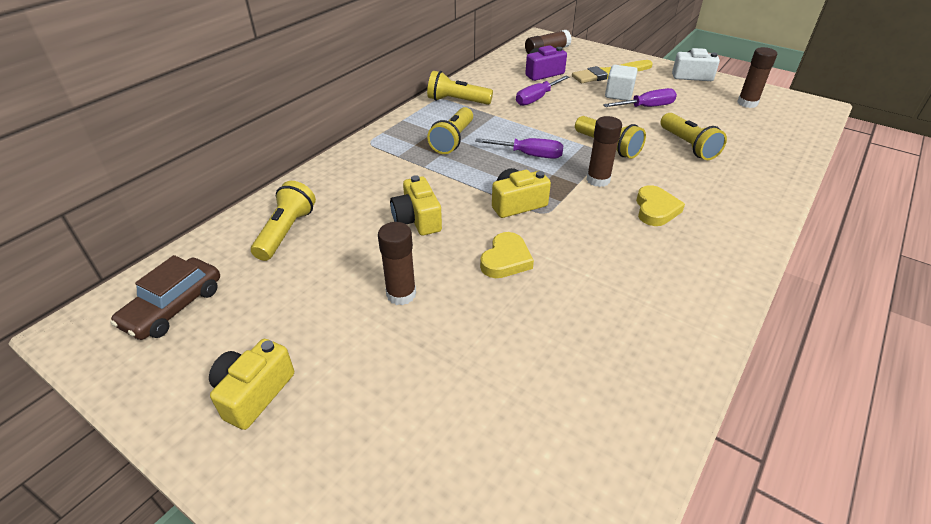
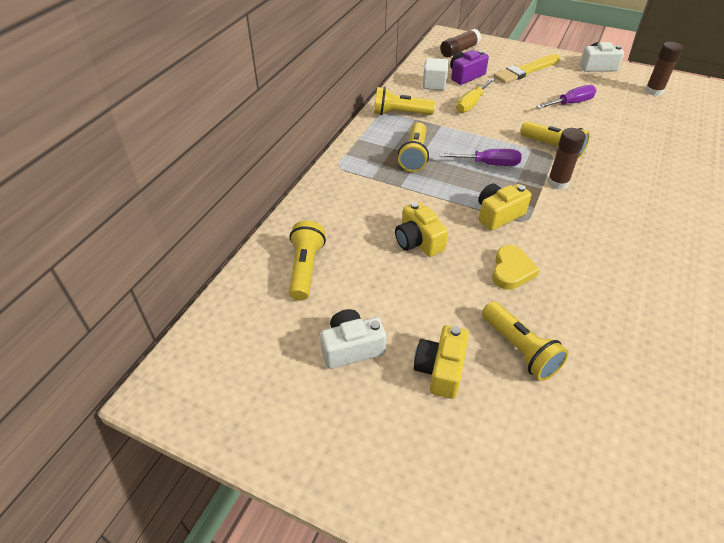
camera: 10 degrees left, 5 degrees up
brown car [110,255,220,340] -> none
yellow camera [209,339,294,430] -> yellow camera moved to [414,325,469,399]
brown glue stick [378,222,416,305] -> none
purple screwdriver [516,76,569,106] -> yellow screwdriver [456,78,495,113]
white cube [605,65,638,101] -> white cube moved to [423,58,449,91]
yellow heart [636,185,685,226] -> none
yellow flashlight [660,113,727,160] -> yellow flashlight moved to [482,301,569,381]
none -> white camera [320,309,386,369]

